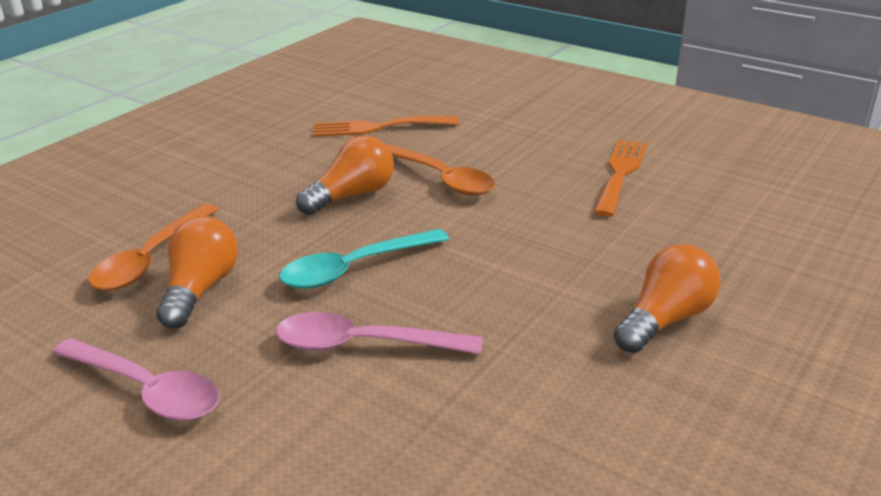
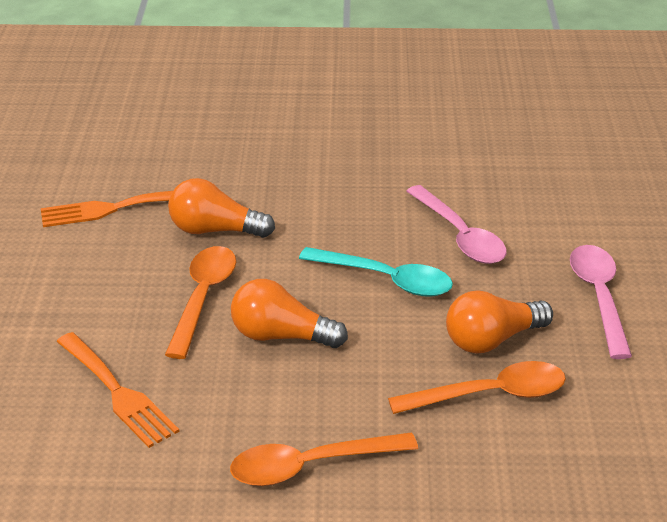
camera: 125 degrees left, 5 degrees up
orange light bulb [613,244,721,353] -> orange light bulb moved to [168,178,275,238]
none -> orange spoon [230,432,418,486]

